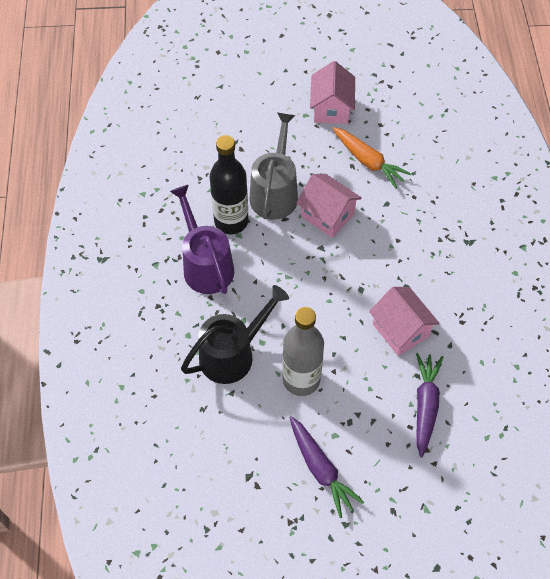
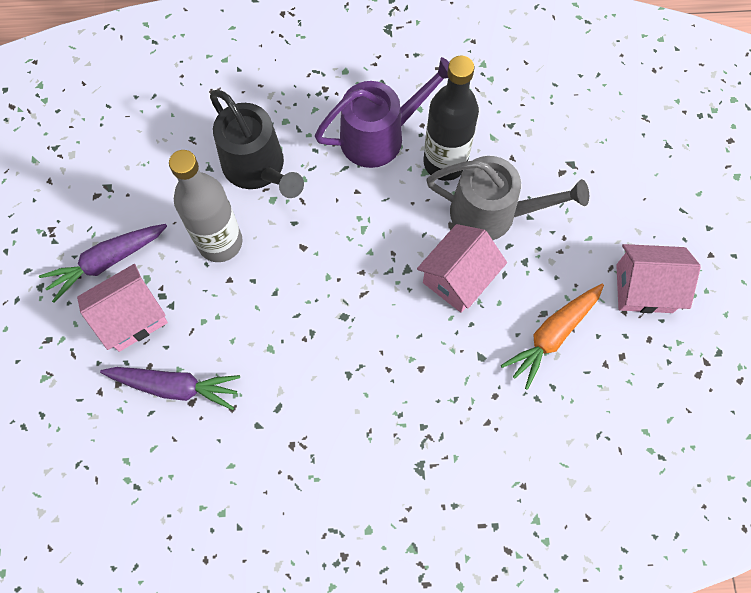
camera: 90 degrees right, 10 degrees up
pink house [369,287,440,356] -> pink house moved to [77,264,168,352]

